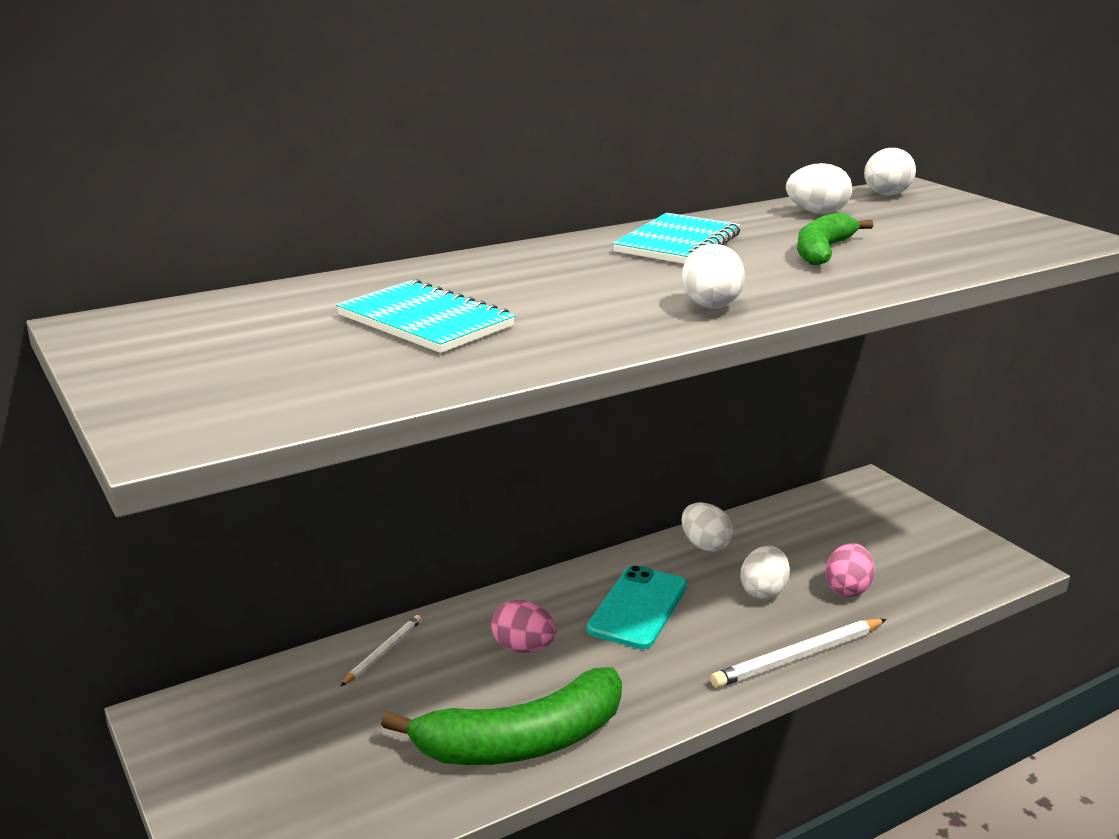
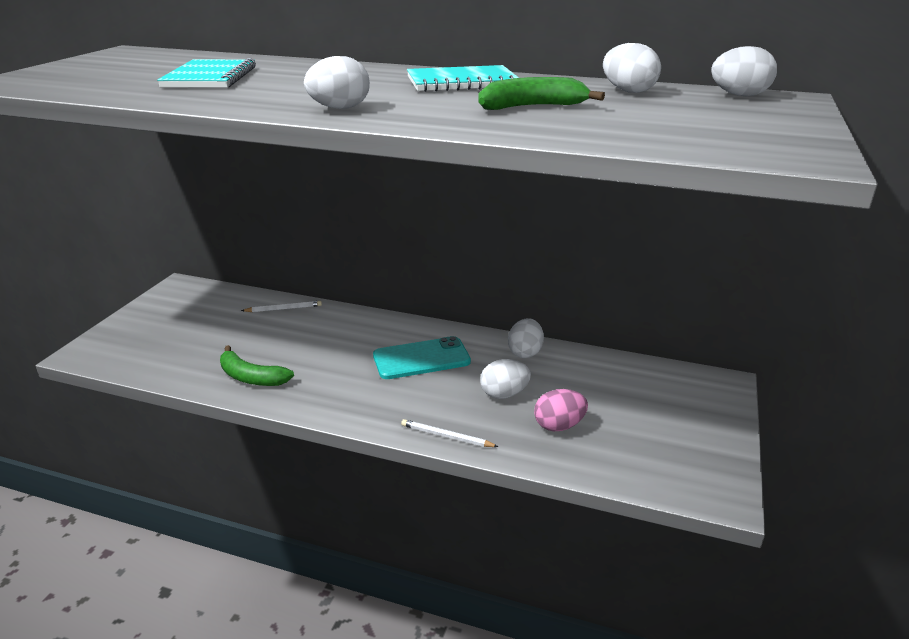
camera: 50 degrees right, 5 degrees up
green banana [381,667,622,765] -> green banana [220,345,294,386], size x0.59
pink egg [491,600,556,653] -> none
white pencil [710,619,886,688] -> white pencil [401,419,498,447], size x0.58

